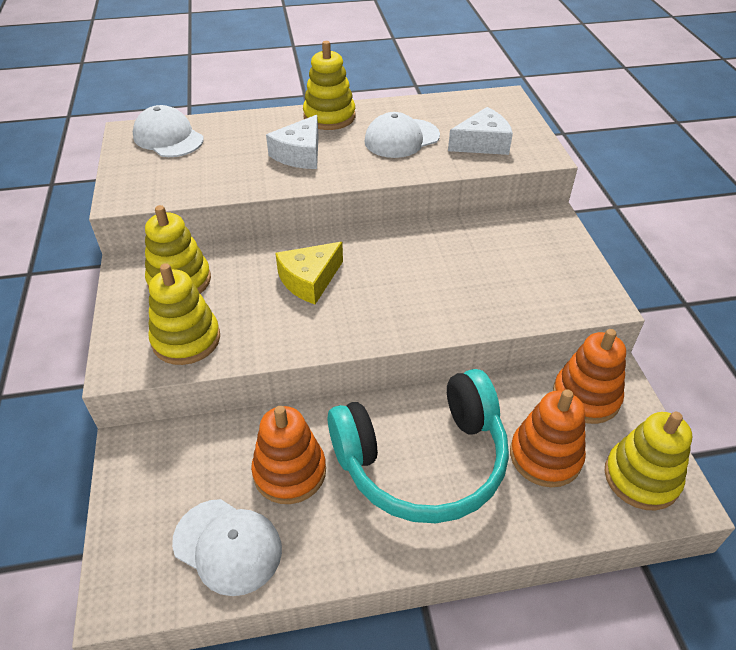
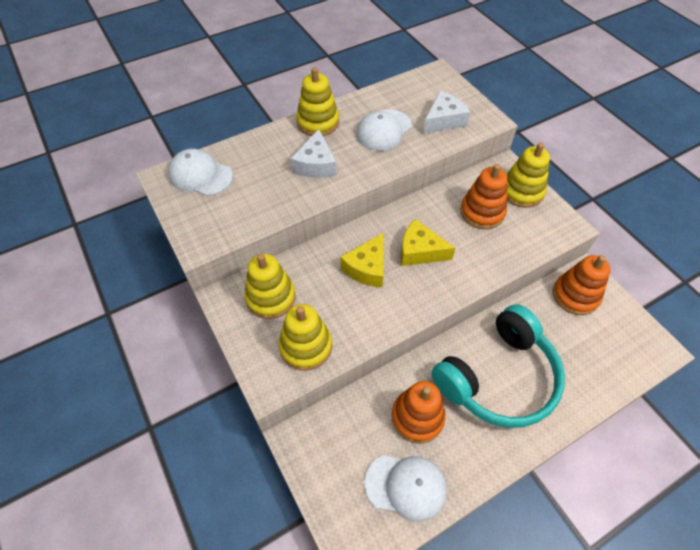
camera: 20 degrees left, 10 degrees up
orange stacking toy [510,389,586,487] -> orange stacking toy moved to [460,164,508,229]
yellow stacking toy [605,412,692,510] -> yellow stacking toy moved to [507,142,550,208]
none -> yellow cheese [401,219,455,266]

